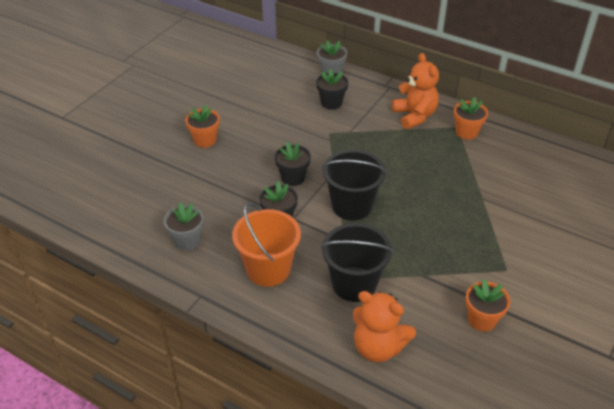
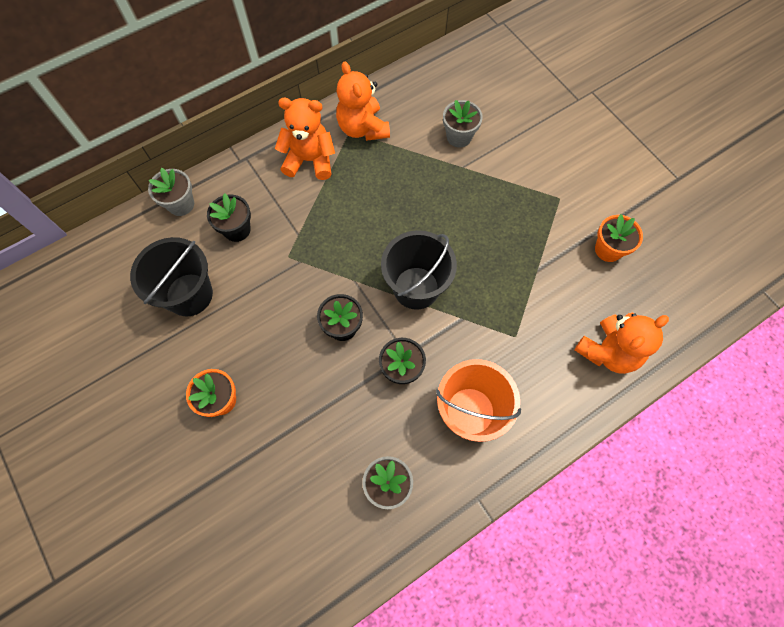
camera: 65 degrees left, 25 degrees up
black bucket [321,223,393,302] -> black bucket moved to [130,237,213,316]
orange flower pot [454,97,488,140] -> orange teddy bear [336,62,390,141]
none -> grey flower pot [443,100,483,147]

